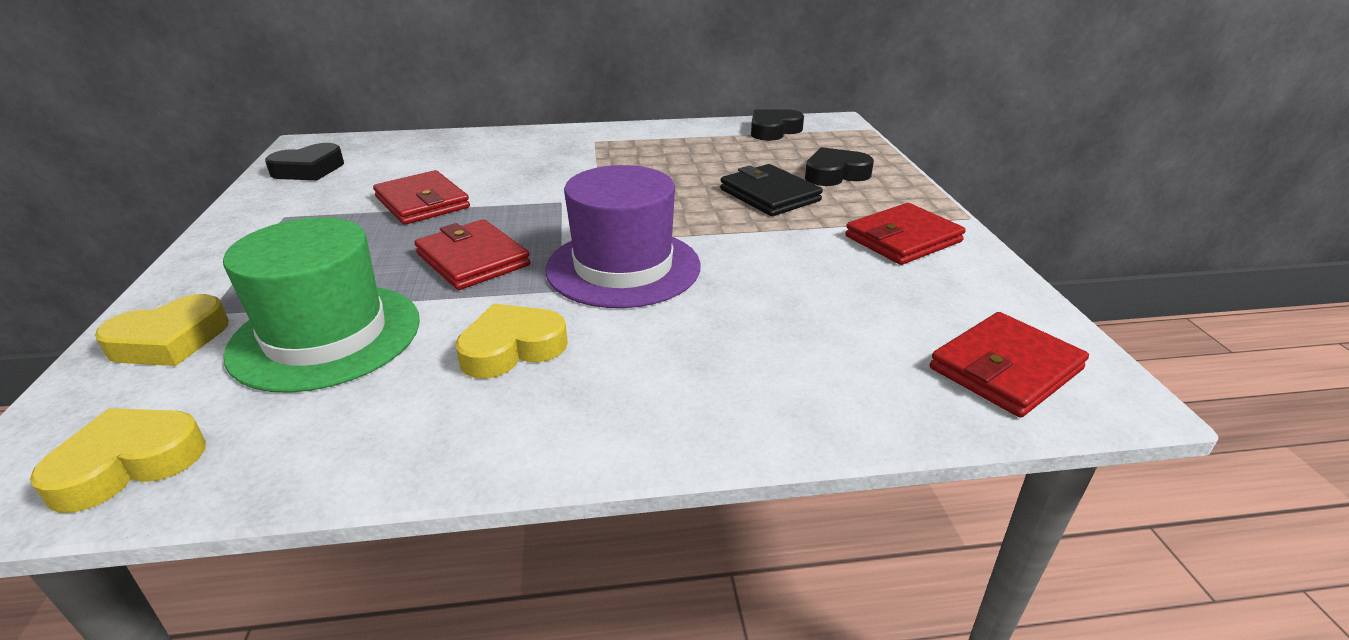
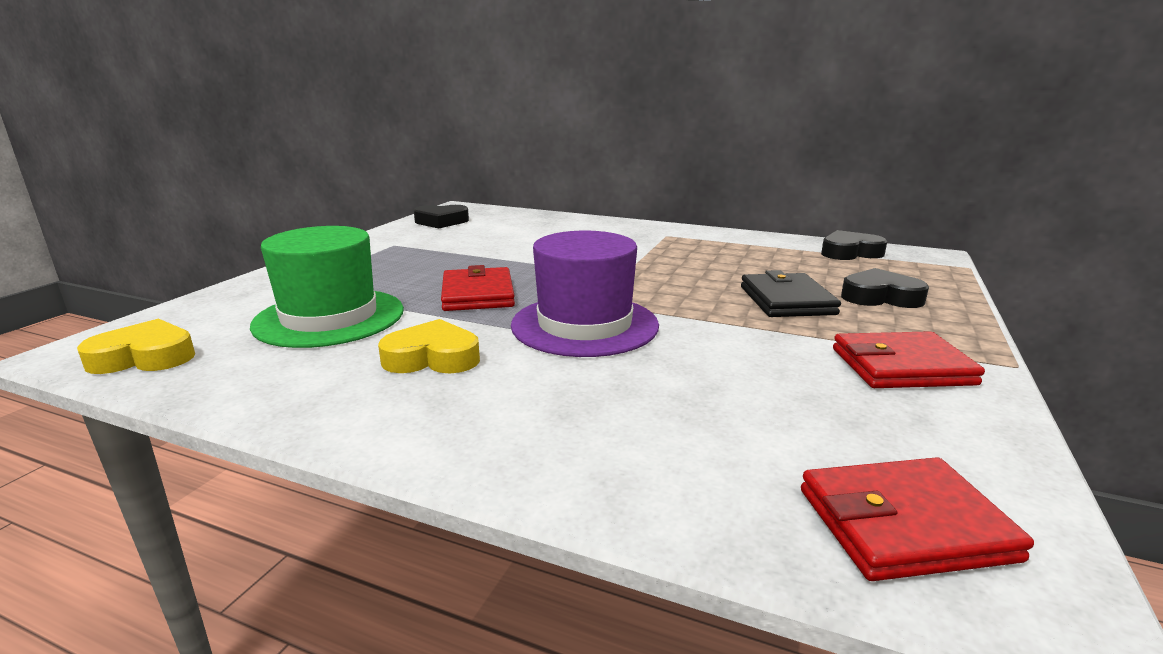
camera: 30 degrees right, 10 degrees down
yellow heart [95,294,229,366] -> none
red wallet [373,170,470,225] -> none

